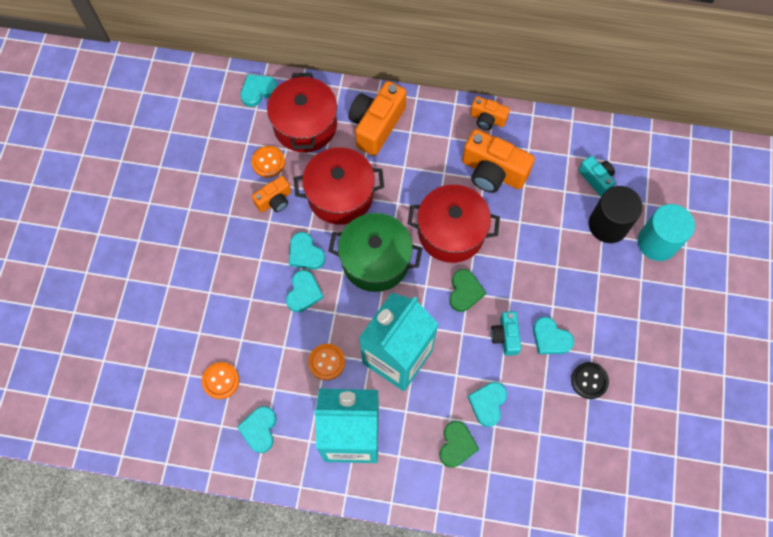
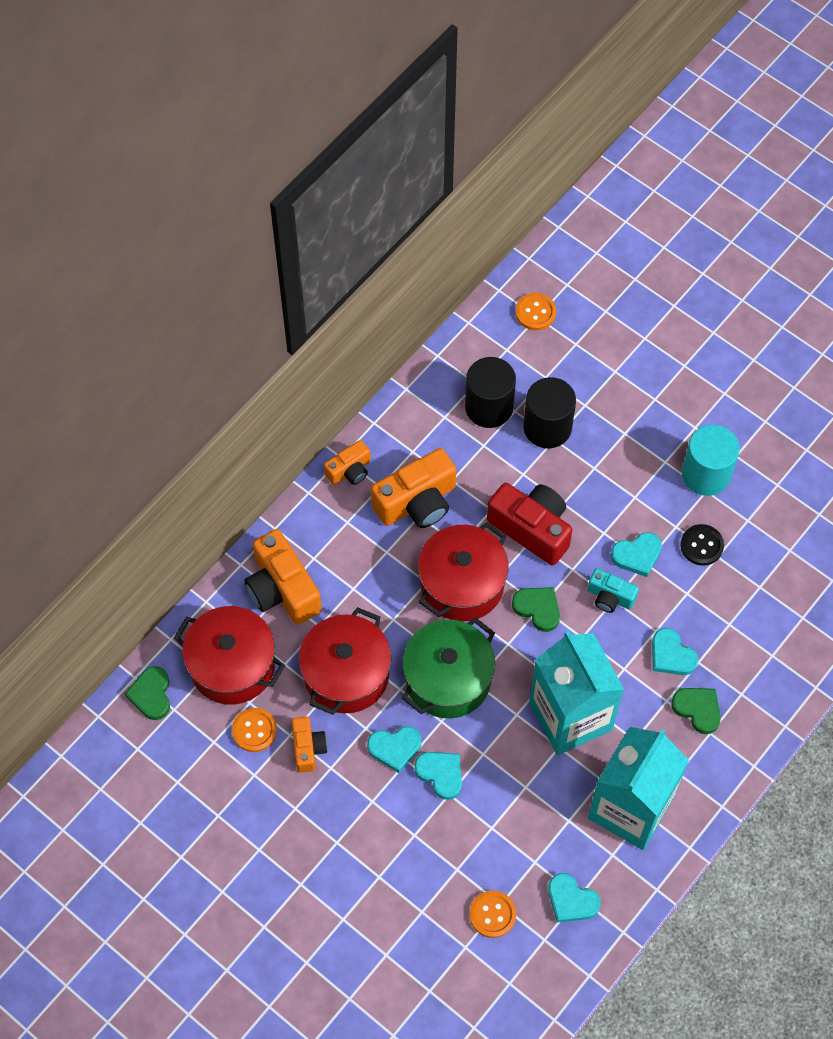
camera: 60 degrees left, 5 degrees down
turquoise heart [240,74,278,107] -> green heart [125,666,170,720]
orange button [308,344,345,380] -> orange button moved to [515,293,556,331]
turquoise camera [578,156,615,196] -> black cylinder [465,357,516,428]
turquoise cylinder [638,204,695,261] -> turquoise cylinder moved to [682,425,740,496]
none -> red camera [487,483,572,565]

